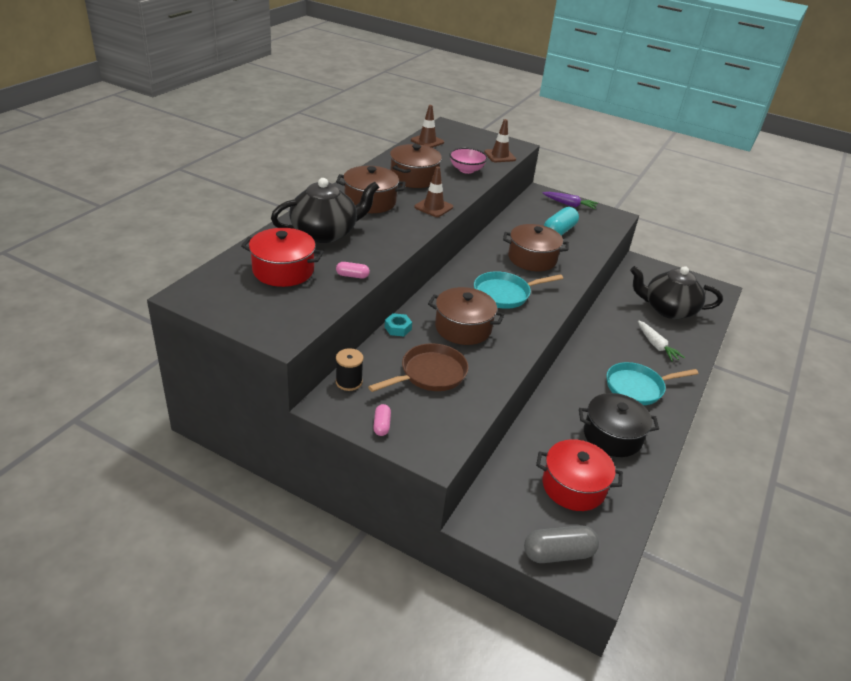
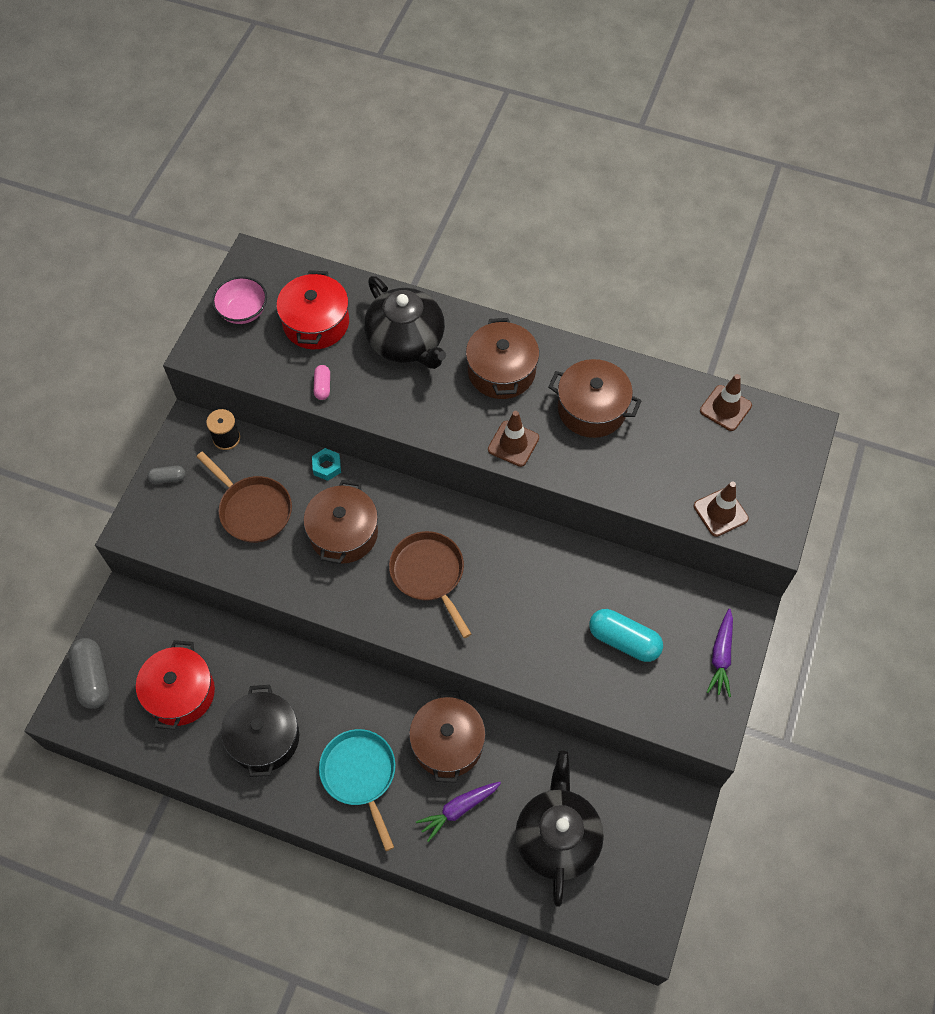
camera: 85 degrees right, 25 degrees up
pink capsule [373,404,391,436] -> grey capsule [147,466,185,484]
pink bowl [449,148,488,174] -> pink bowl moved to [212,276,267,324]
turquoise pan [474,271,563,309] -> brown pan [389,531,471,638]
brown pot [503,224,569,271] -> brown pot moved to [409,690,486,782]
white carrot [638,320,685,362] -> purple carrot [416,782,501,842]

